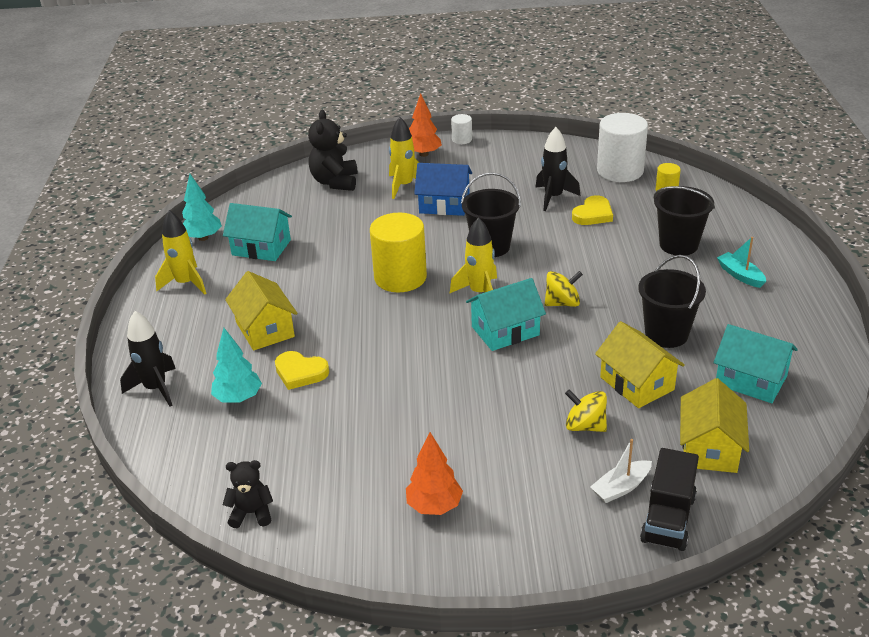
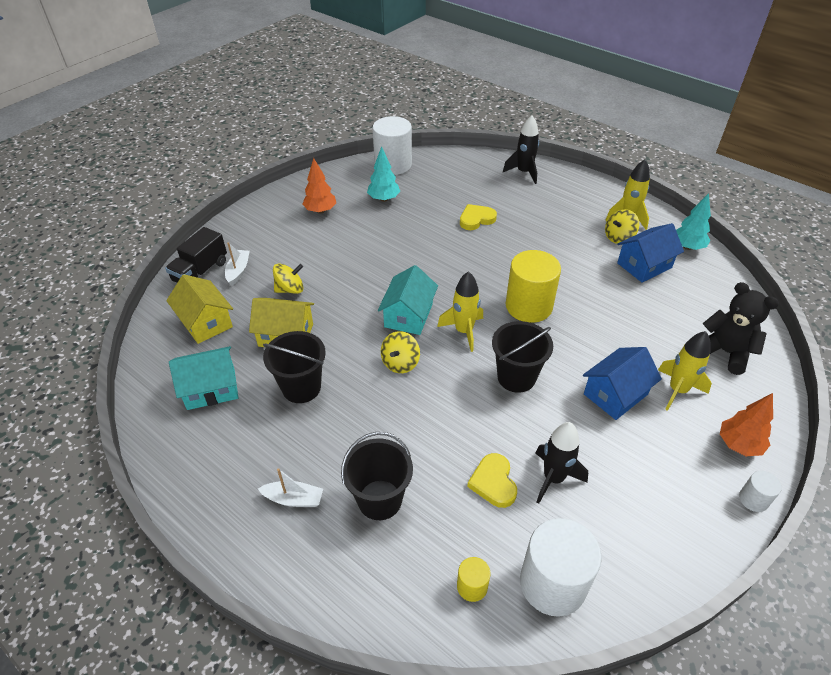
camera: 130 degrees right, 10 degrees up
turquoise tree [211,328,262,403] -> turquoise tree moved to [367,146,400,202]
turquoise house [223,203,292,261] -> blue house [617,223,684,283]
black teddy bear [223,460,273,528] -> white cylinder [373,116,412,175]
yellow house [225,271,298,351] -> none
black truck [640,448,699,551] -> black truck turned 120 degrees counterclockwise [165,227,227,283]
turquoise boat [717,237,766,288] -> white boat [258,468,323,507]
none -> yellow spinning top [605,209,639,244]

